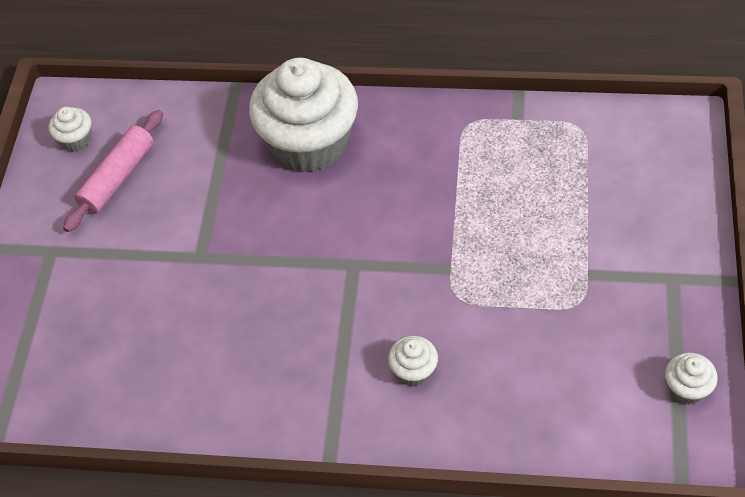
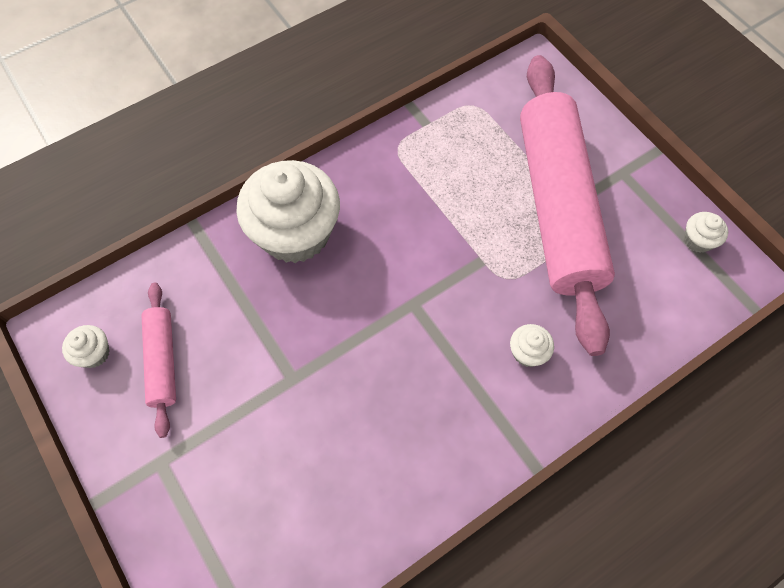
camera: 45 degrees left, 10 degrees up
none -> pink rolling pin [520,55,615,356]

